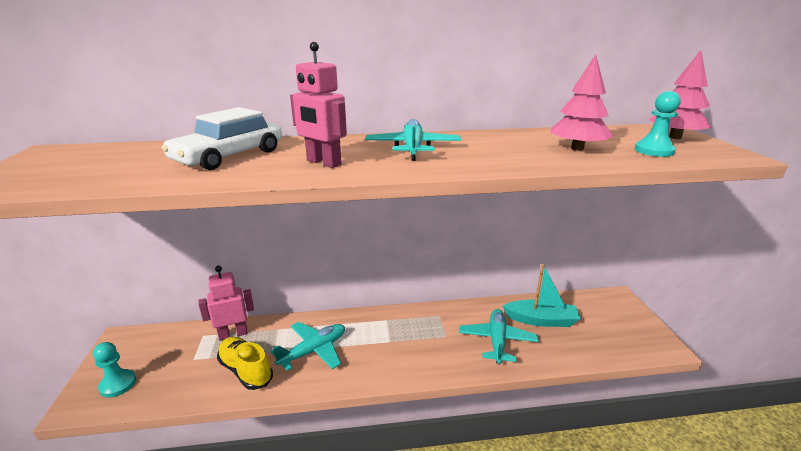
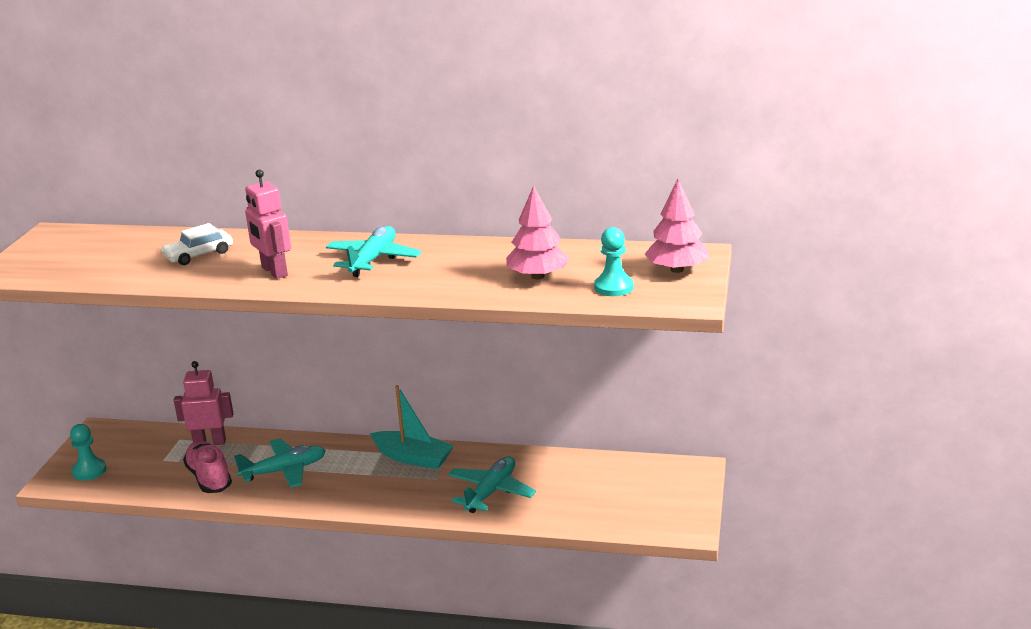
camera: 20 degrees right, 0 degrees up
white car [162,107,282,170] -> white car [160,223,233,265], size x0.64
yellow shoe [217,337,273,390] -> pink shoe [183,441,232,493]
turquoise boat [503,264,580,327] -> turquoise boat moved to [370,385,454,469]

